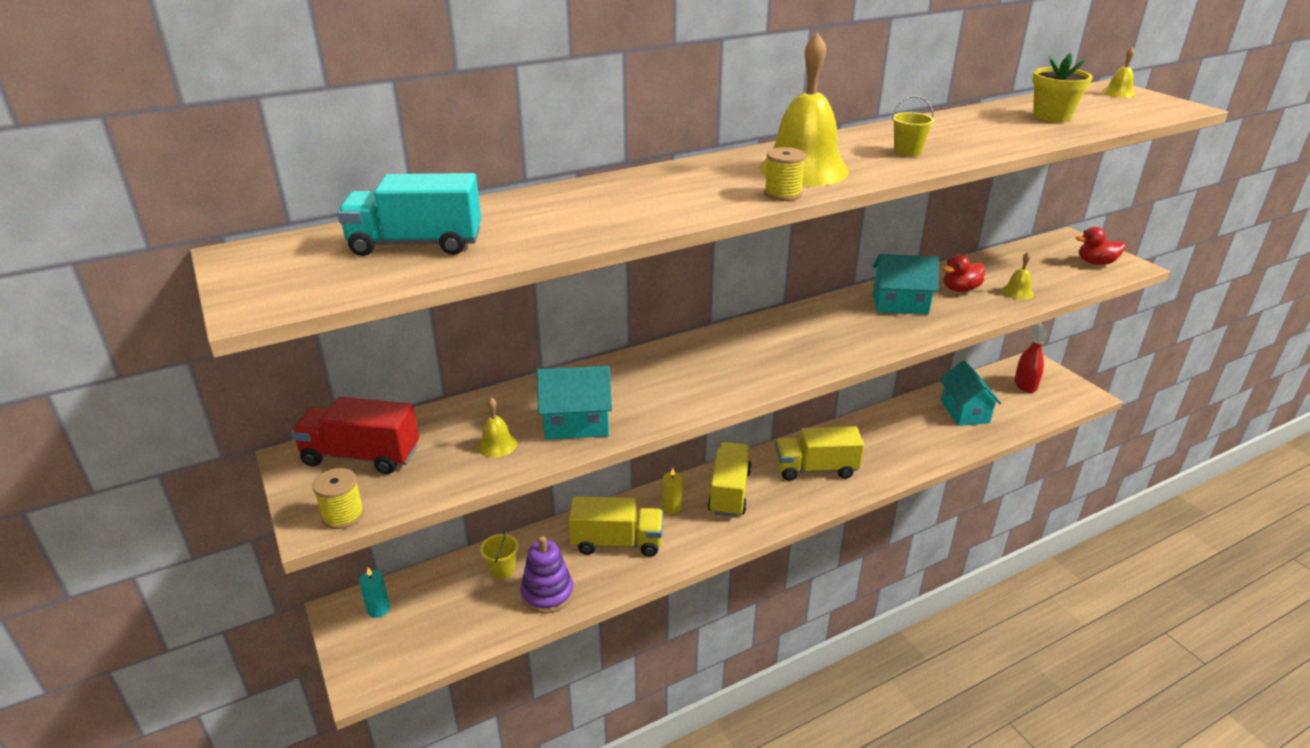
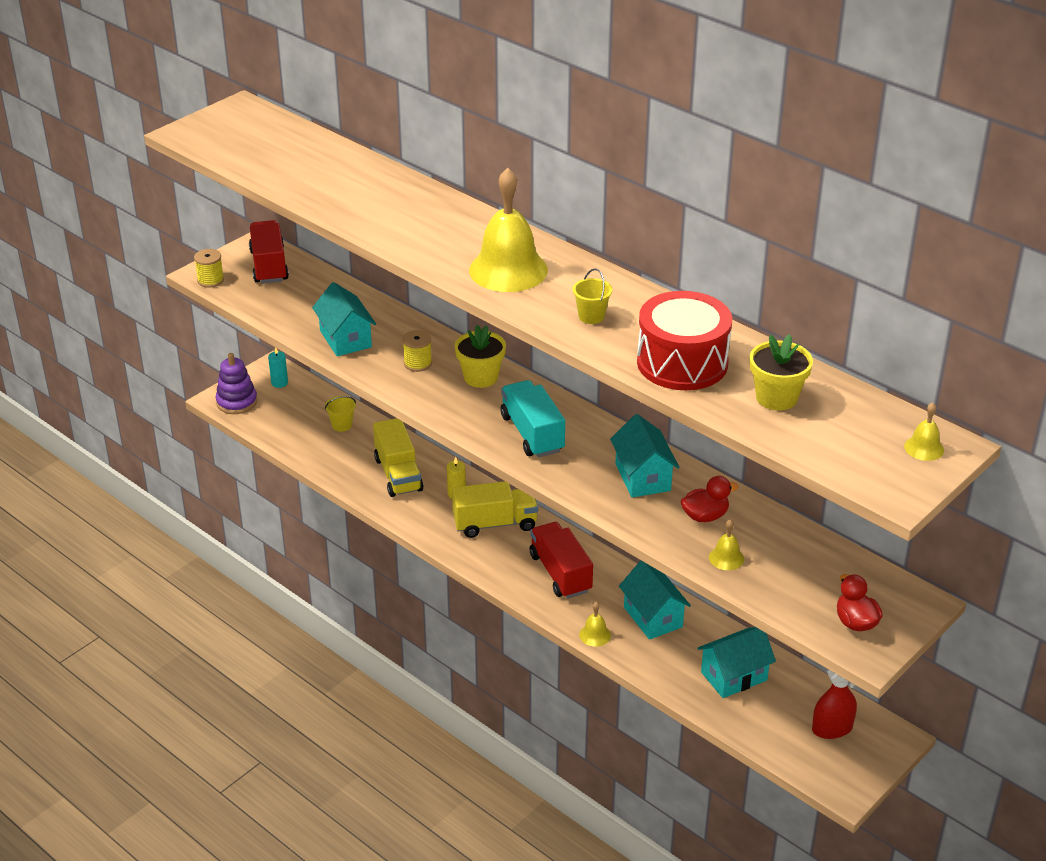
camera: 70 degrees right, 5 degrees up
turquoise truck [337,173,481,256] -> turquoise truck moved to [500,380,565,458]
yellow bell [477,397,517,458] -> yellow bell moved to [579,601,611,646]
purple stacking toy [520,536,574,614] -> purple stacking toy moved to [215,353,258,414]
yellow spool [764,147,806,201] -> yellow spool moved to [402,330,432,372]
yellow truck [775,426,864,481] -> red truck [530,522,593,599]
red duck [943,254,985,292] -> red duck turned 120 degrees clockwise [681,476,738,522]
none -> yellow flower pot [455,325,506,388]
none -> turquoise house [619,561,691,640]
none -> red drum [637,291,732,390]

